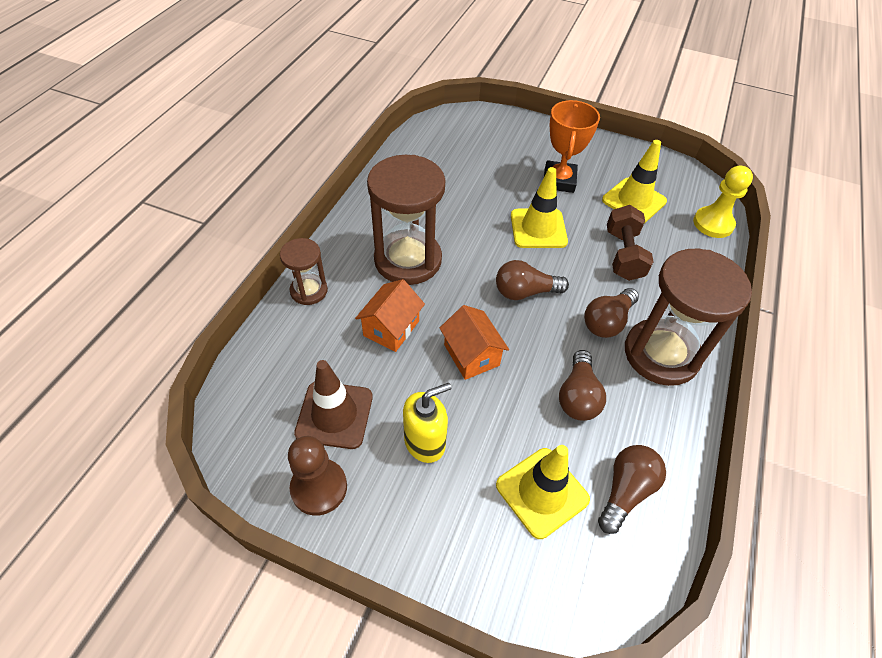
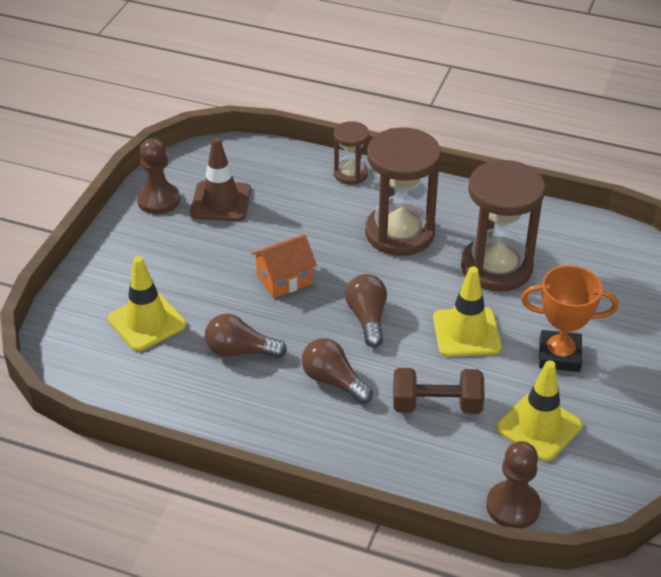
camera: 90 degrees right, 10 degrees down
orange house [355,279,425,352] -> none
yellow soap dispenser [403,383,451,463] -> none
brown light bulb [598,445,666,534] -> none
brown hourglass [625,249,752,386] -> brown hourglass moved to [461,160,545,292]
yellow pawn [693,166,753,238] -> brown pawn [486,441,541,529]

